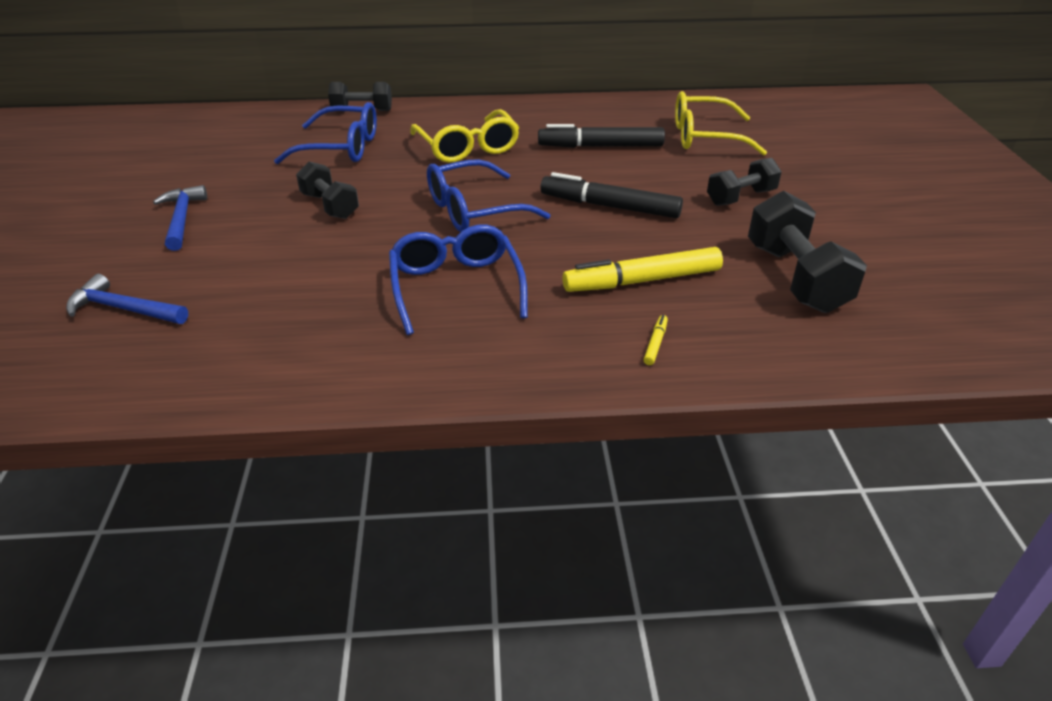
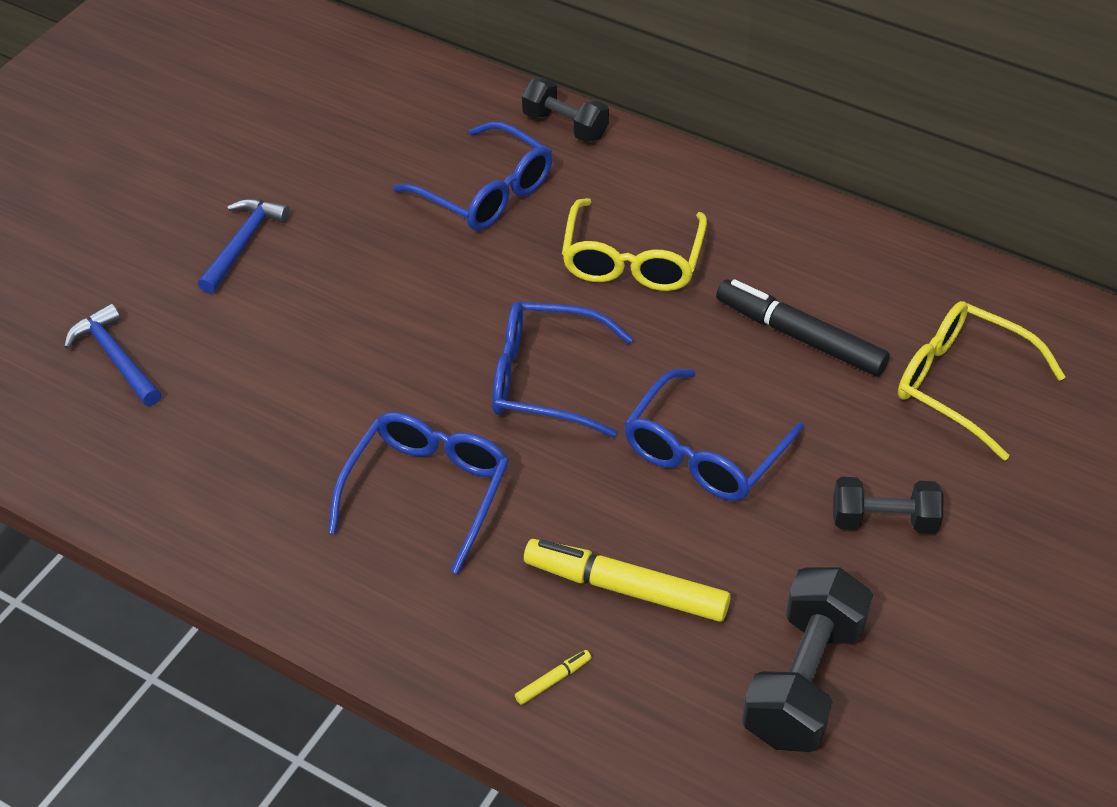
camera: 35 degrees right, 10 degrees up
black dumbbell [296,161,359,219] -> none
black marker [541,172,683,218] -> blue glasses [624,369,804,501]

